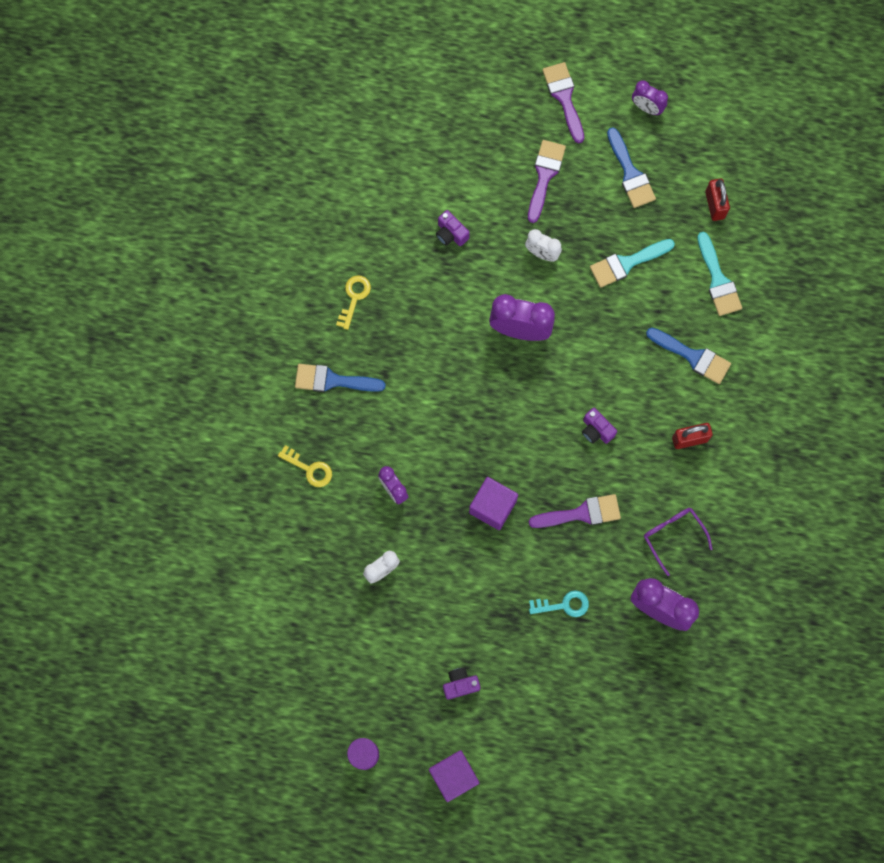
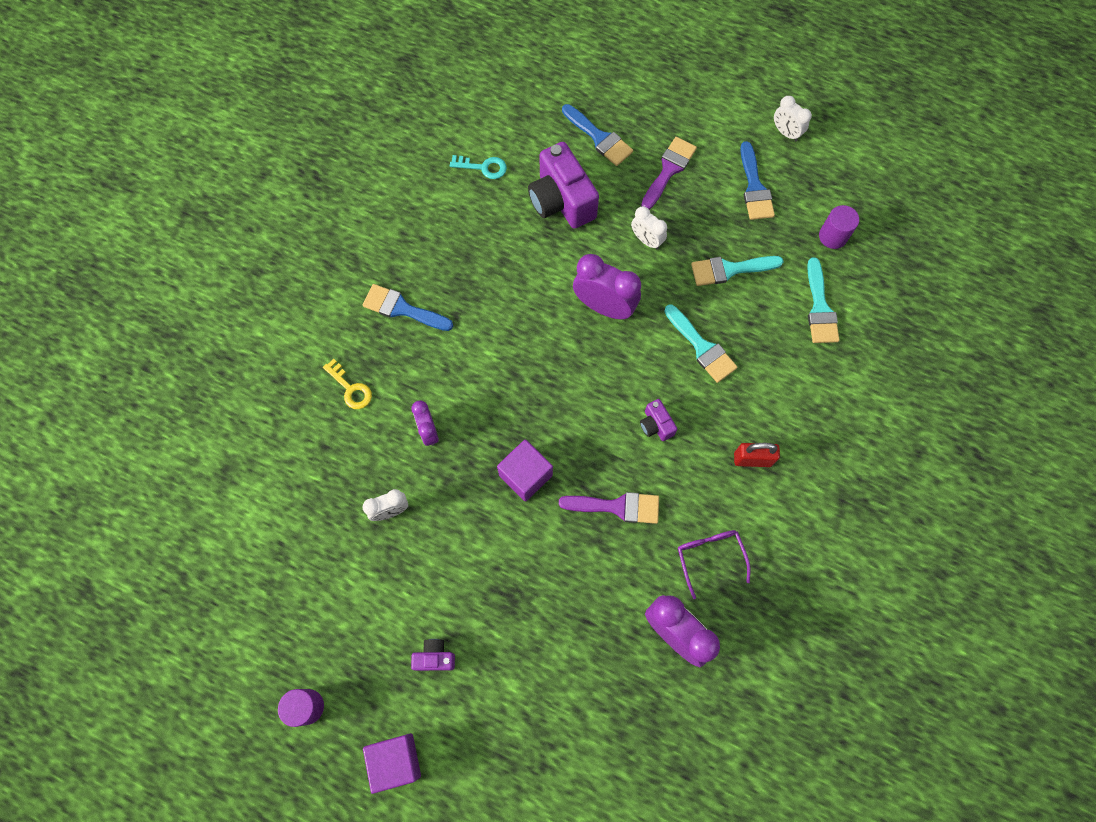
camera: 15 degrees right, 5 degrees down
yellow key [336,275,371,330] -> none
purple camera [436,210,470,246] -> purple camera [528,142,599,229], size x2.10
turquoise key [529,590,589,617] -> turquoise key moved to [450,155,507,179]
purple brush [542,62,584,143] -> none
purple clock [632,80,668,115] -> white clock [774,96,812,142]
blue brush [646,328,731,384] -> blue brush moved to [562,104,633,166]
red padlock [705,178,730,221] -> purple cylinder [819,205,859,249]
none -> turquoise brush [664,305,738,383]

